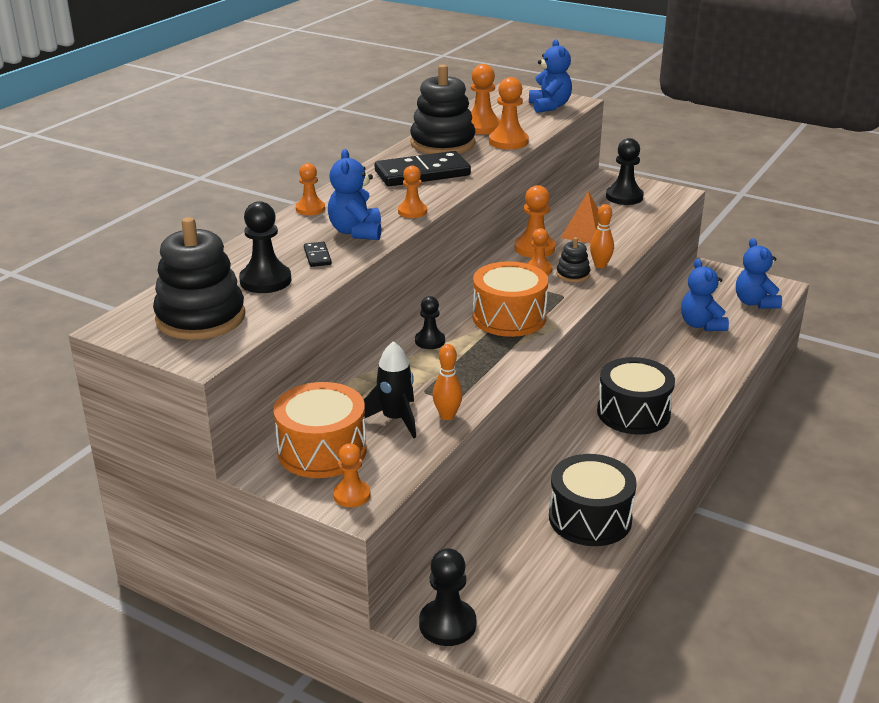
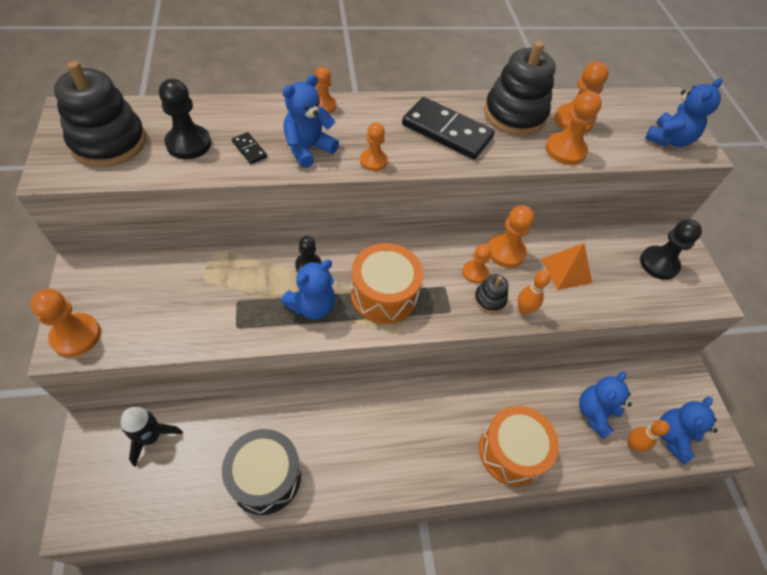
camera: 45 degrees right, 25 degrees up
orange drum [273,382,367,478] -> orange drum moved to [479,406,559,486]
black domino [304,242,332,267] -> black domino turned 75 degrees counterclockwise [232,132,267,164]
orange pawn [333,443,370,507] -> orange pawn [30,289,101,357], size x1.55
black rocket [364,341,416,438] -> black rocket moved to [121,407,183,467]
black pawn [419,548,476,646] -> none
orange bowling pin [433,344,463,420] -> orange bowling pin moved to [627,420,670,452]
black drum [597,357,675,434] -> none
none -> blue teddy bear [281,260,335,320]

